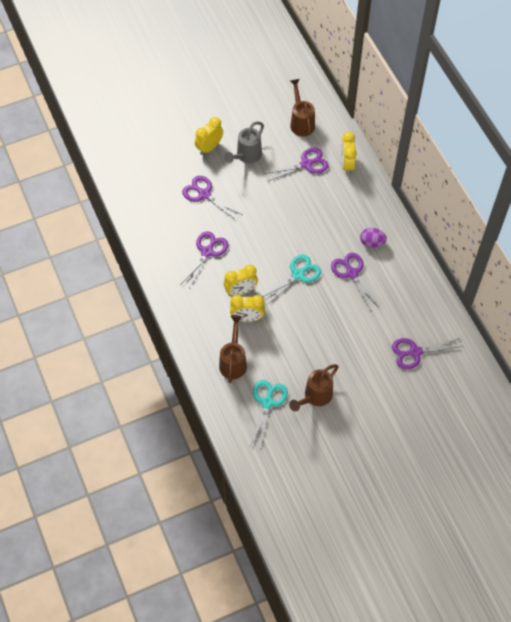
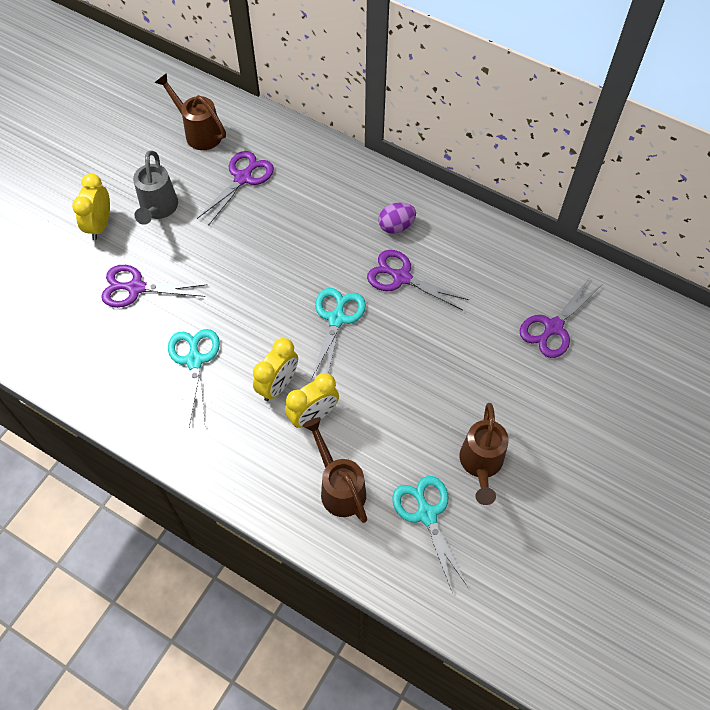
camera: 35 degrees left, 0 degrees up
purple scissors [180,231,228,288] -> turquoise scissors [168,329,220,427]
yellow clock [341,132,357,174] -> none

